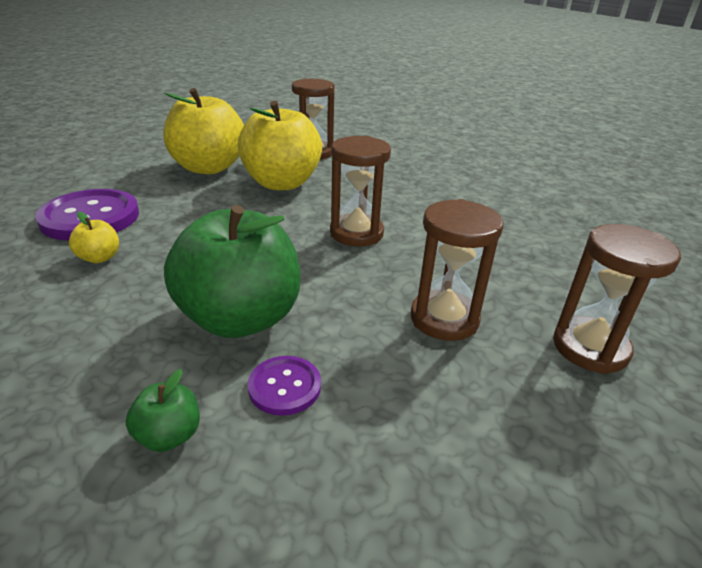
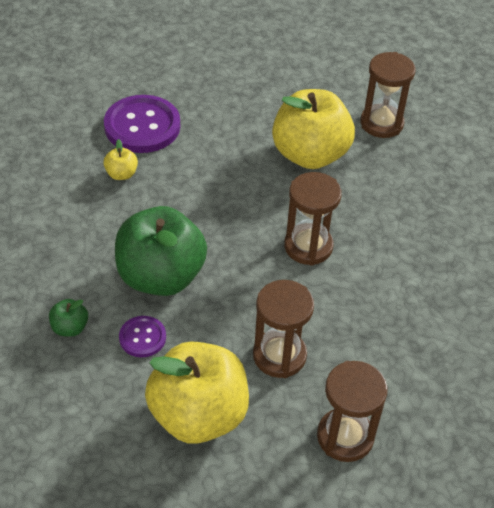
camera: 40 degrees right, 15 degrees up
yellow apple [163,88,244,174] -> yellow apple moved to [145,341,249,444]

